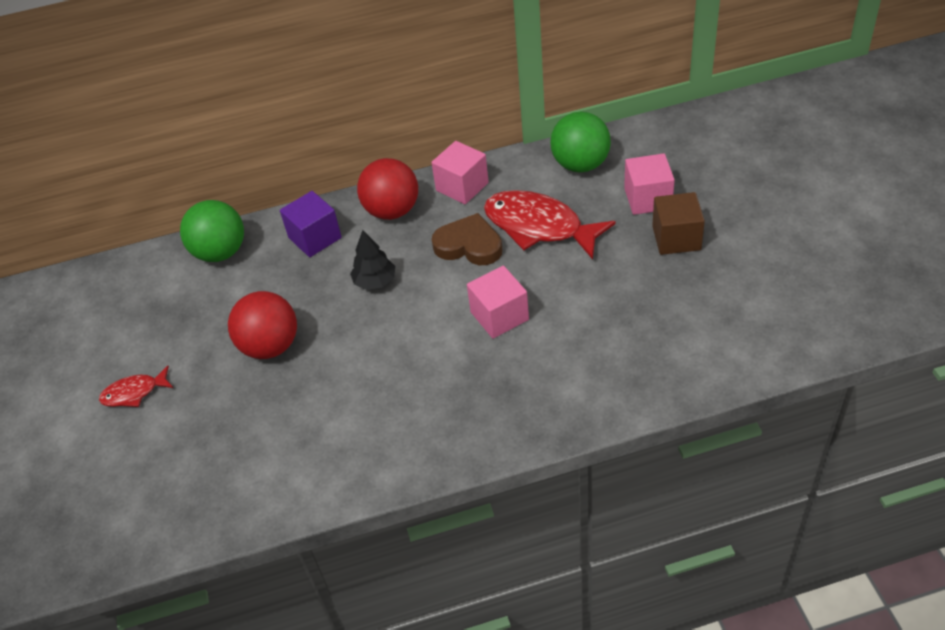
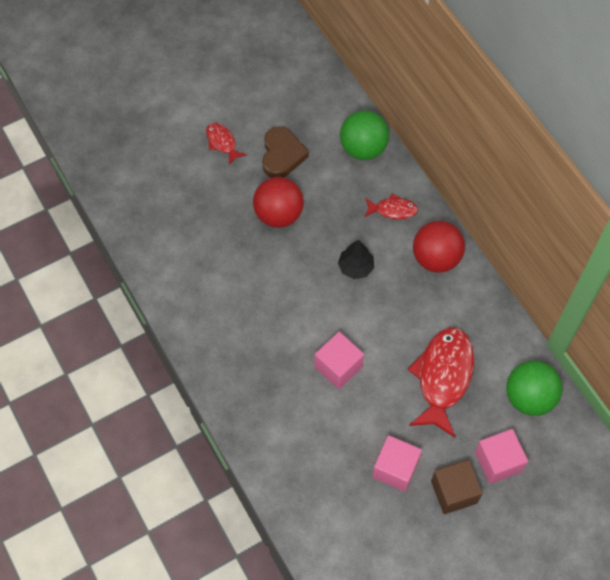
camera: 70 degrees right, 15 degrees up
purple cube [280,191,342,257] -> red fish [365,194,418,219]
pink cube [431,141,489,204] -> pink cube moved to [372,435,422,492]
brown heart [432,213,502,265] -> brown heart moved to [262,126,309,178]

